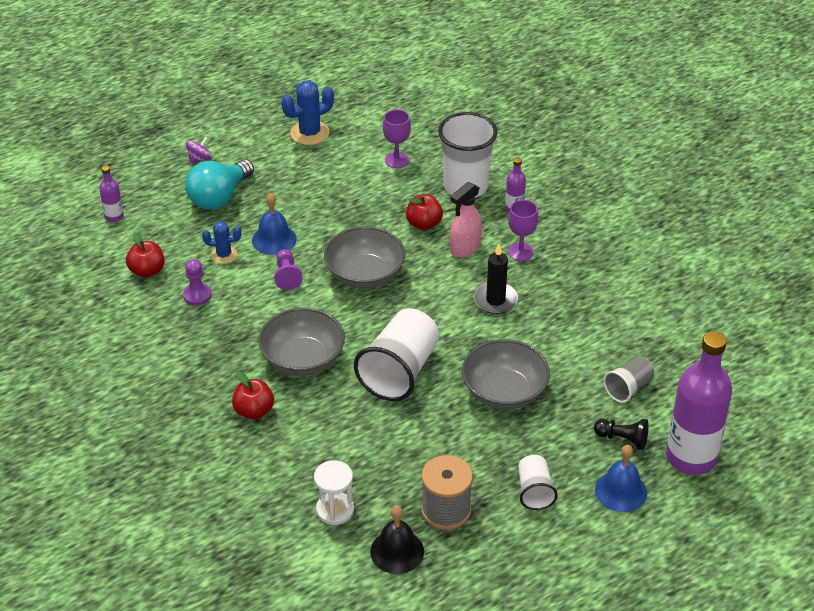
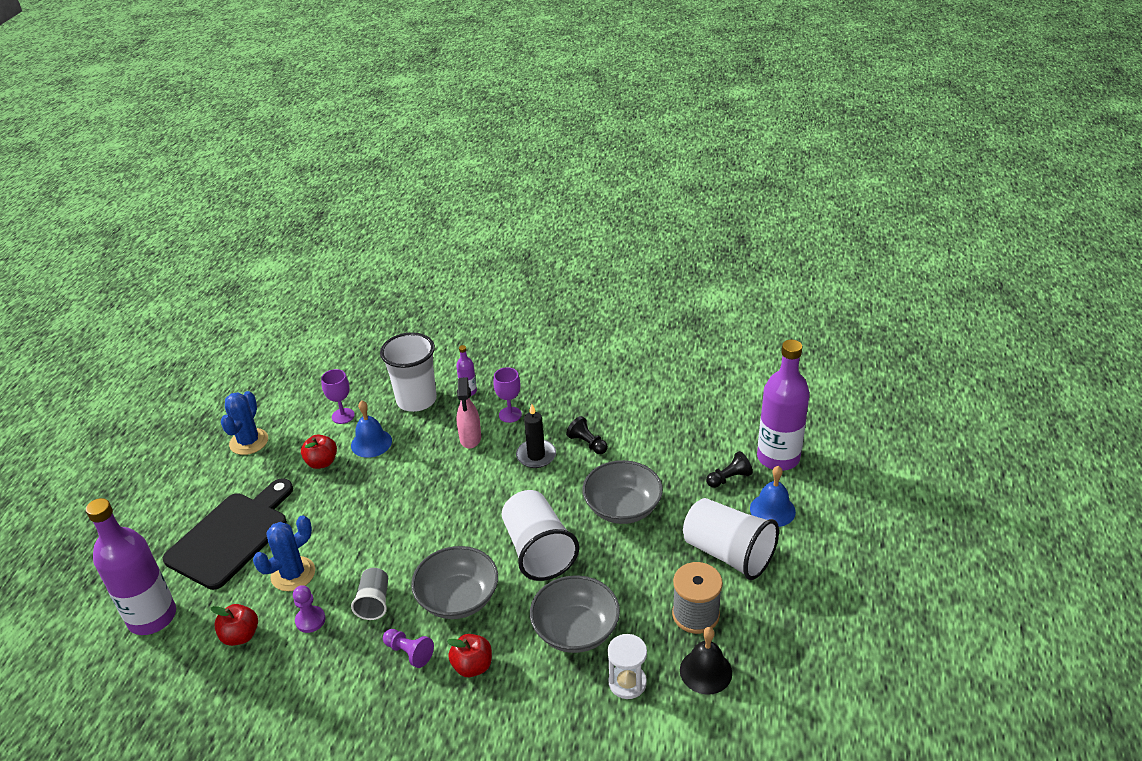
camera: 45 degrees left, 5 degrees down
purple bottle [99,165,124,222] -> purple bottle [86,498,176,635], size x2.31
turquoise light bulb [185,159,254,210] -> black cutting board [163,478,293,590]
purple spinning top [186,137,212,164] -> none
blue cactus [202,221,241,264] -> blue cactus [253,515,315,591], size x1.59
blue bell [252,193,297,255] -> blue bell moved to [351,400,392,458]
purple pawn [274,249,303,290] -> purple pawn moved to [383,629,434,668]
grey bowl [324,226,405,289] -> grey bowl moved to [530,575,620,653]
red apple [406,194,443,230] -> red apple moved to [301,434,337,469]
white cup [518,455,558,510] -> white cup [683,498,779,580], size x1.86
grey cup [603,356,655,403] -> grey cup moved to [351,568,388,620]
none -> black pawn [566,416,608,454]

